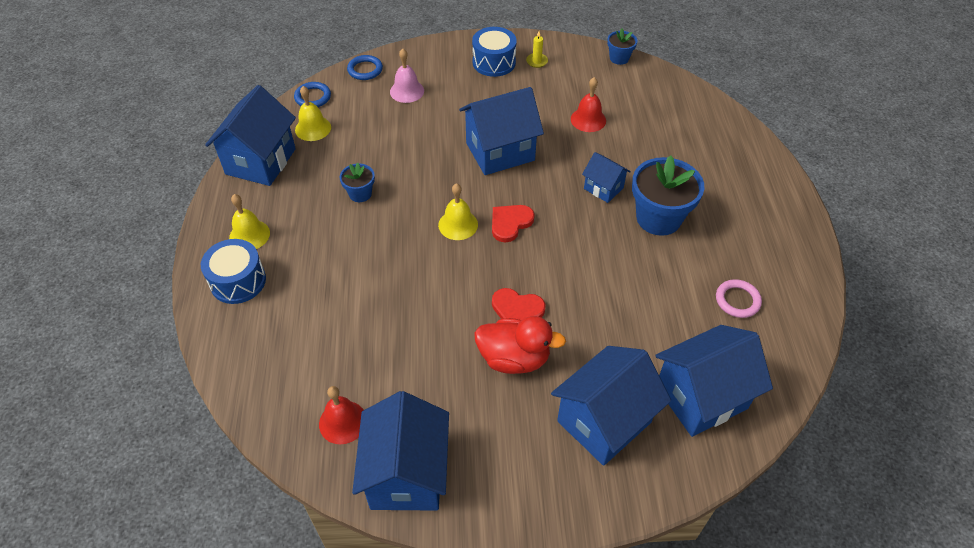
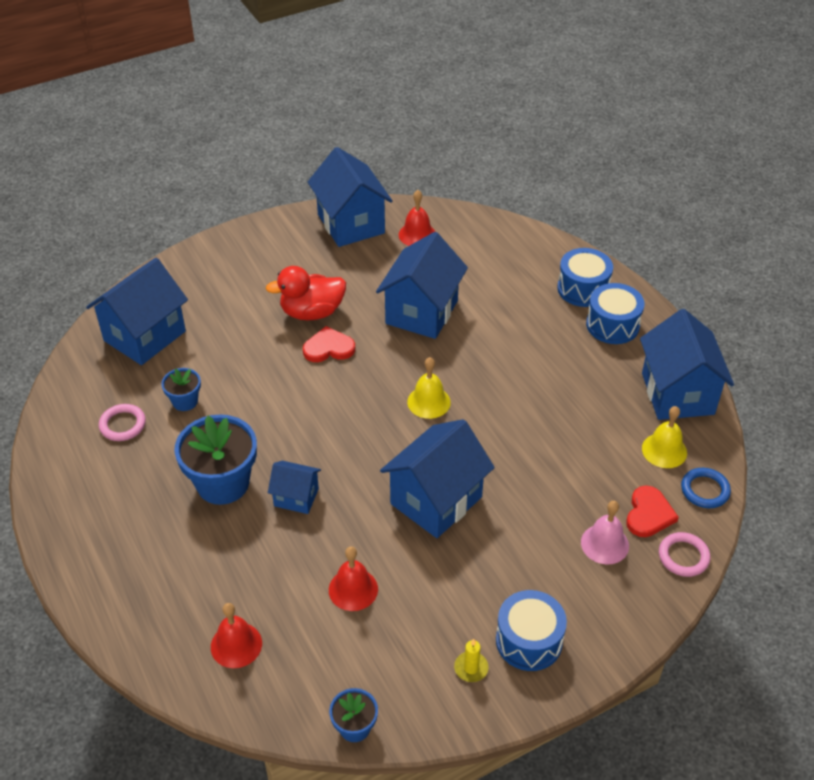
camera: 155 degrees right, 5 degrees down
yellow bell [229,194,270,249] -> blue drum [586,283,645,344]
blue flower pot [339,163,375,202] -> blue flower pot moved to [161,368,201,411]
blue ring [347,55,383,80] -> pink ring [659,532,710,577]
red heart [492,205,535,243] -> red heart moved to [626,486,679,537]
blue house [551,346,671,466] -> blue house moved to [376,232,468,339]
none -> red bell [211,603,262,668]

